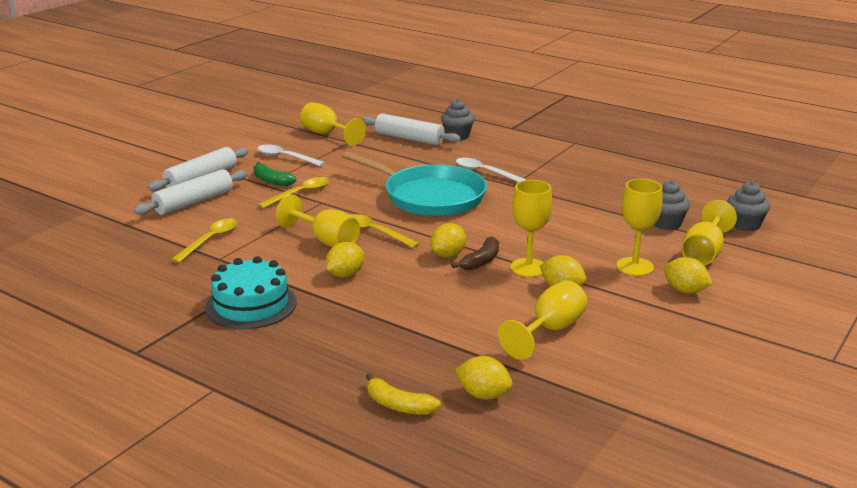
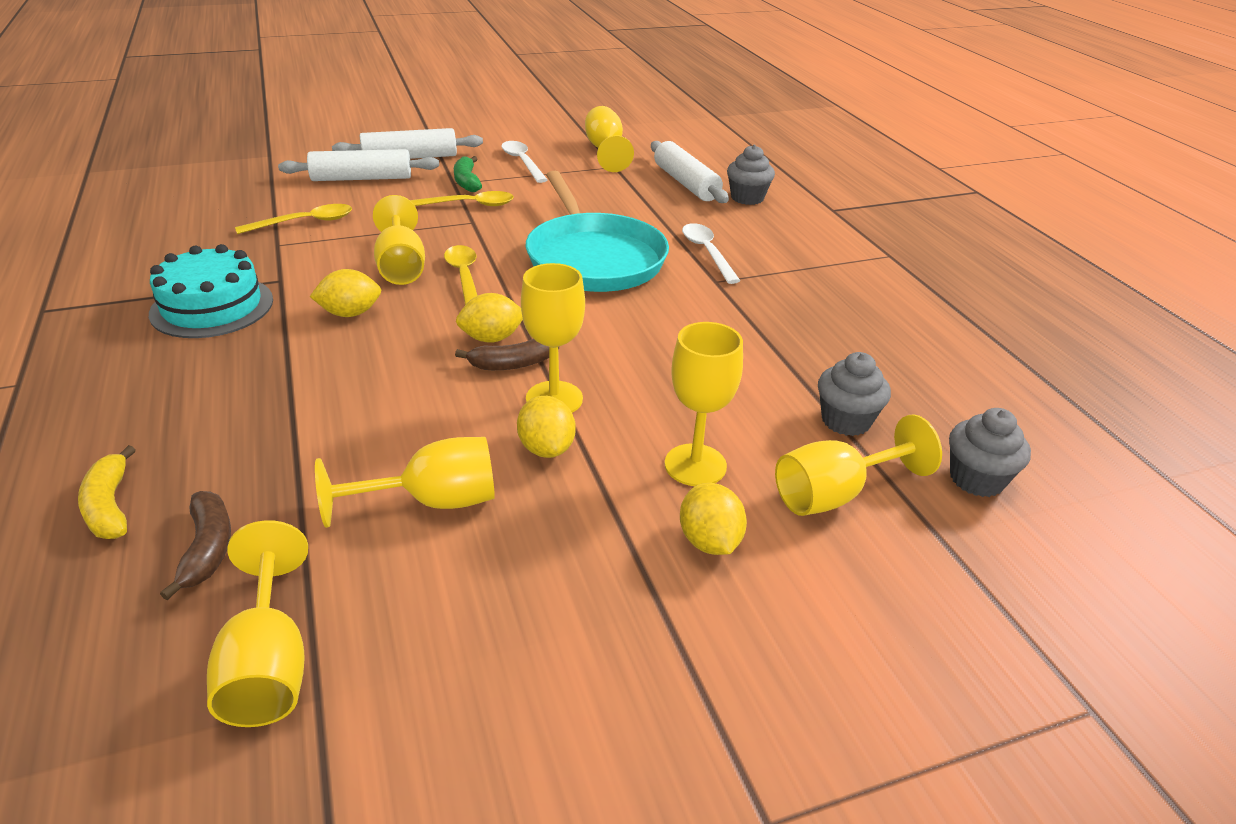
camera: 35 degrees right, 10 degrees up
yellow lemon [455,356,513,400] -> brown banana [160,491,231,600]
none -> yellow goblet [207,520,308,727]

